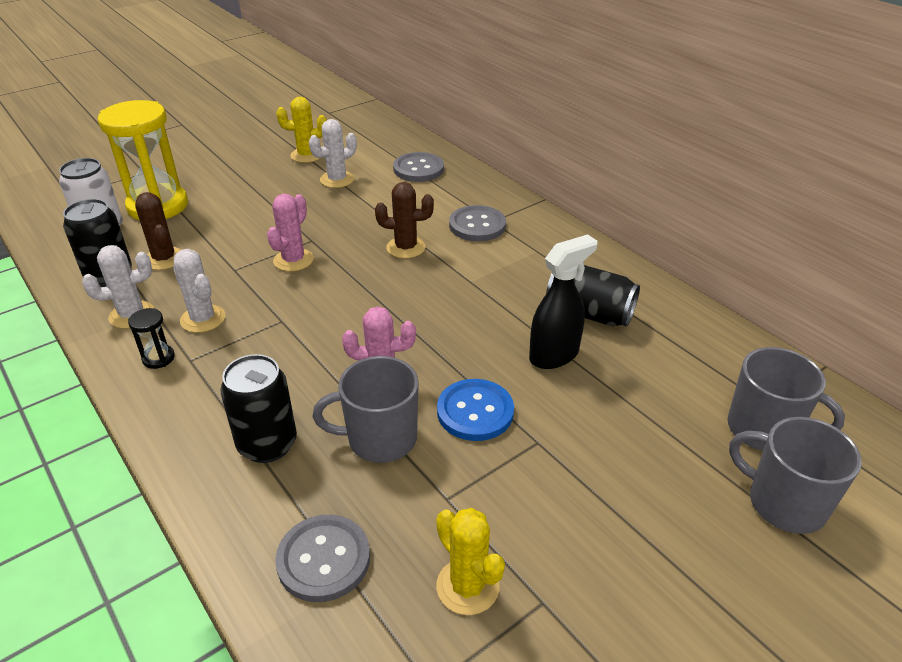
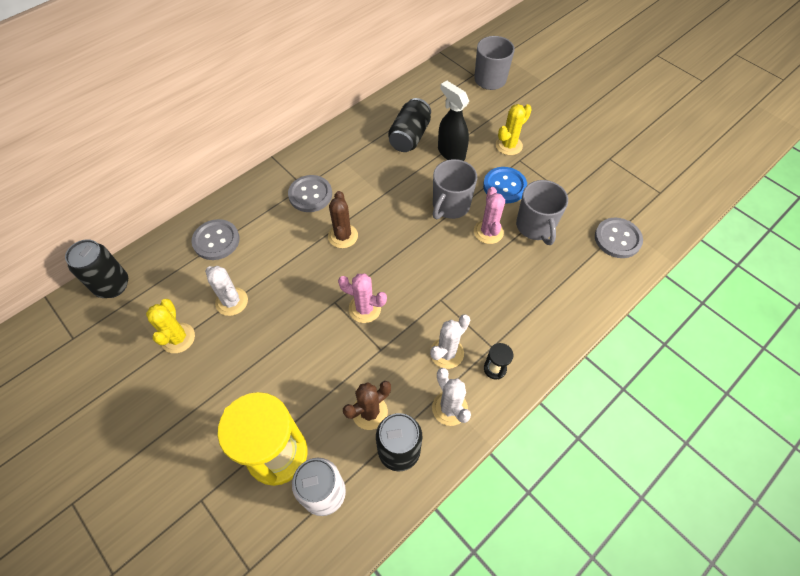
camera: 95 degrees left, 20 degrees up
black can [220,354,297,463] -> black can moved to [65,239,128,298]
yellow cactus [436,508,505,615] -> yellow cactus moved to [496,104,532,155]
grey mug [729,417,862,534] -> grey mug moved to [433,159,477,219]

